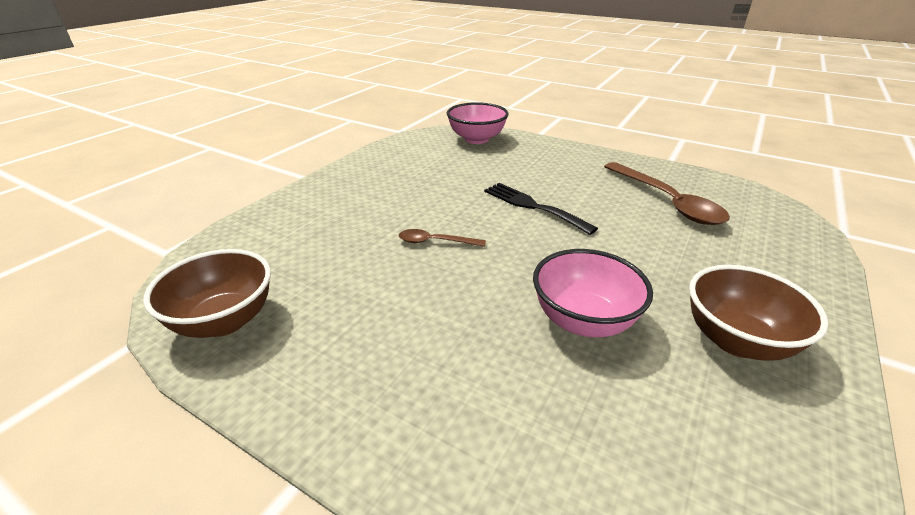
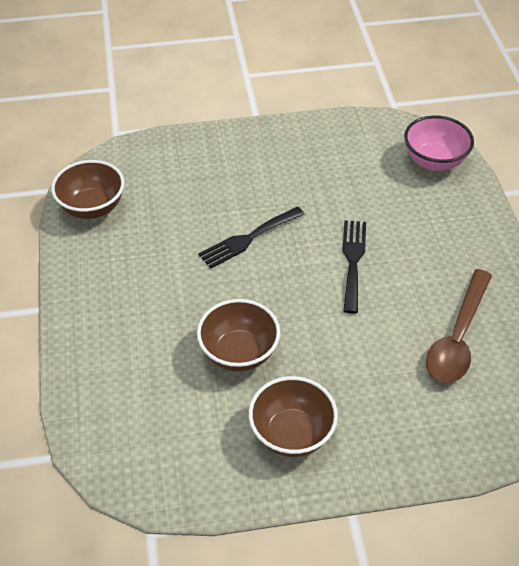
camera: 50 degrees right, 15 degrees up
brown spoon [399,229,486,247] -> black fork [198,207,305,269]
pink bowl [533,249,653,337] -> brown bowl [197,299,280,372]

